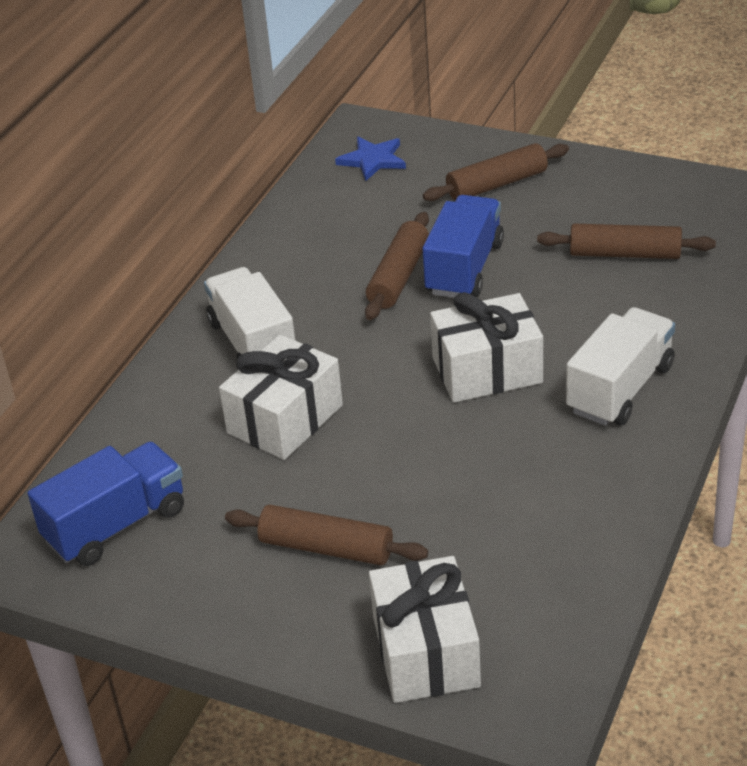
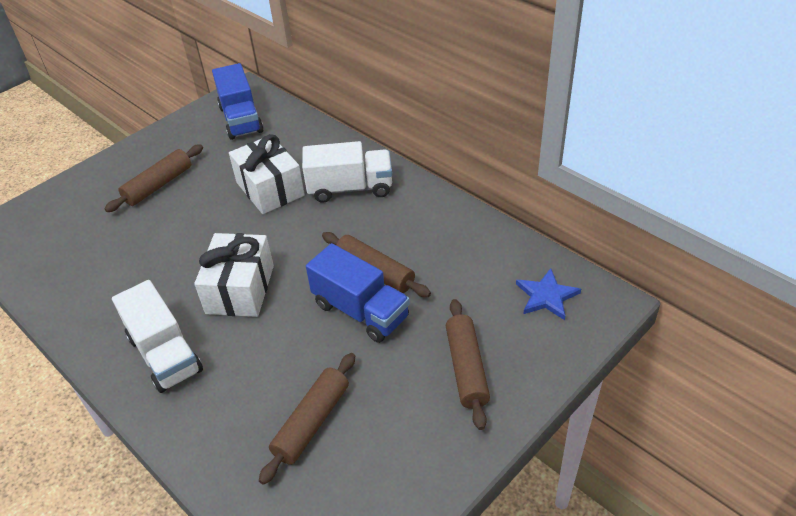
camera: 110 degrees right, 5 degrees up
white gift [369,556,481,703] -> none

